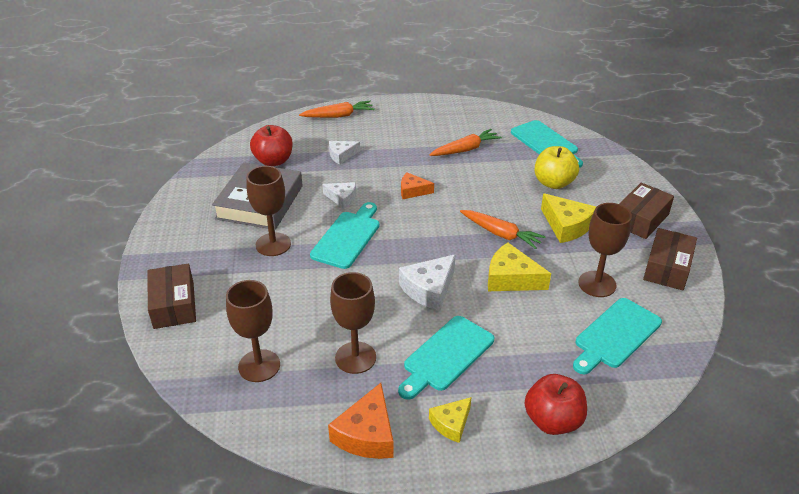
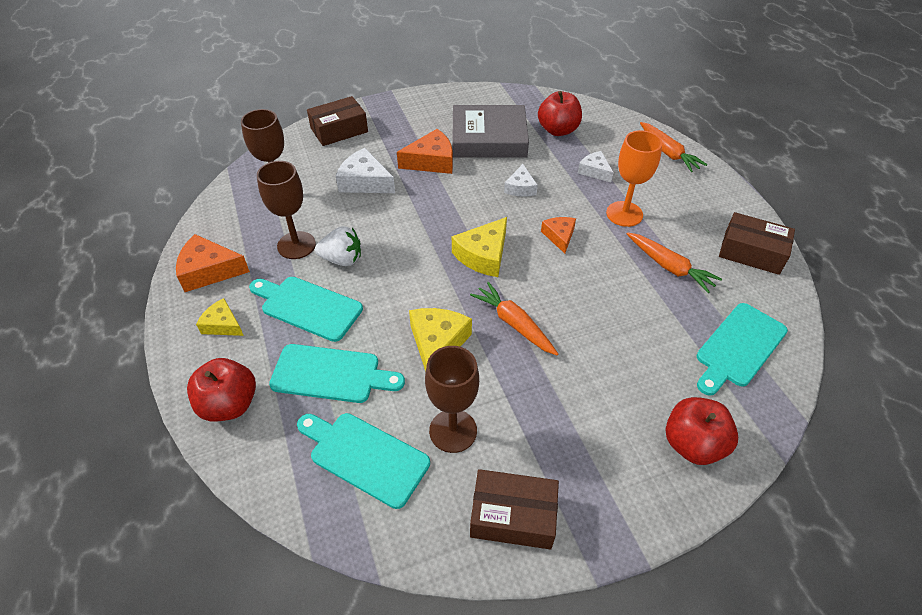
camera: 75 degrees right, 10 degrees up
brown goblet [247,166,291,256] -> orange cheese [397,129,453,174]
turquoise cutting board [310,202,380,269] -> turquoise cutting board moved to [269,344,405,403]
white cheese [399,254,456,311] -> white cheese moved to [336,148,395,193]
orange carrot [460,210,546,249] -> orange carrot turned 120 degrees clockwise [470,282,558,355]
yellow apple [535,146,579,189] -> none
yellow cheese [541,193,596,243] -> yellow cheese moved to [452,217,507,277]
brown box [620,182,674,239] -> brown box moved to [719,212,795,275]
none -> white strawberry [315,226,361,266]
none -> orange goblet [606,130,663,227]
none -> red apple [666,397,738,465]

